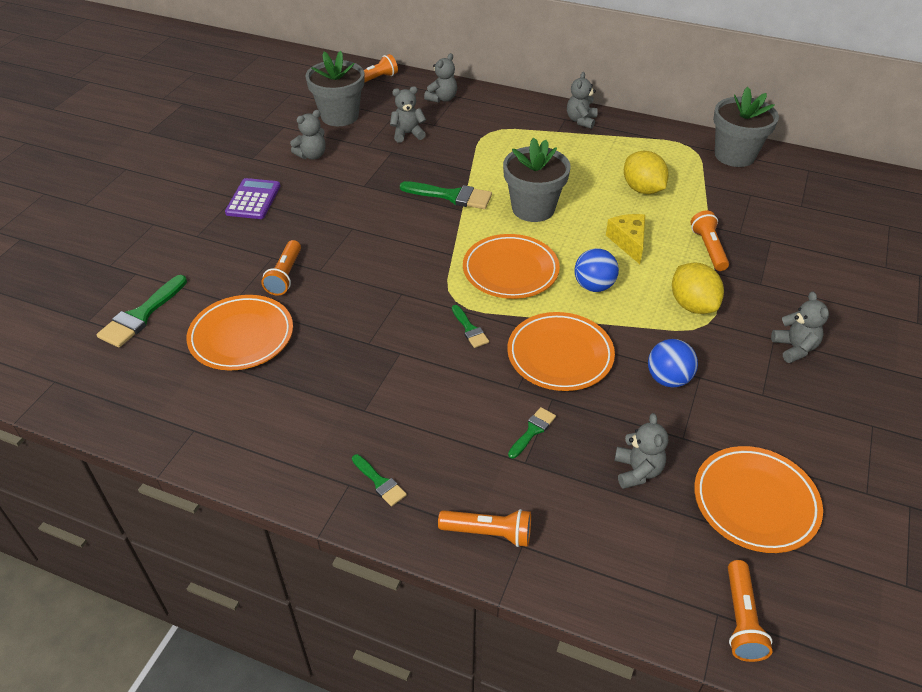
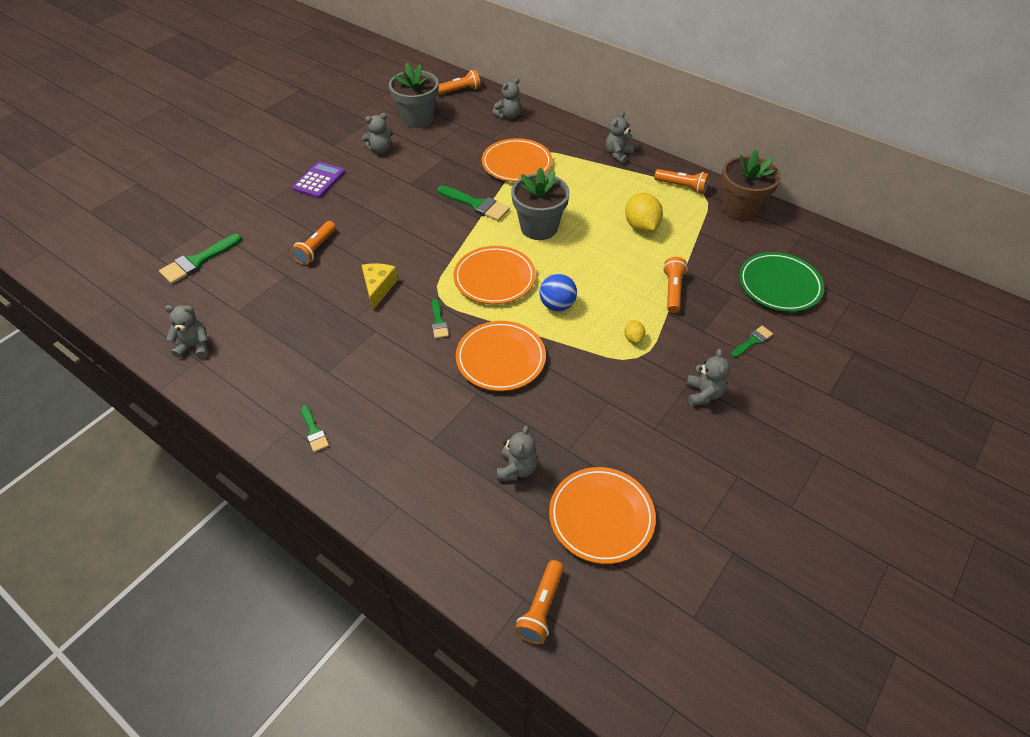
camera: 15 degrees right, 5 degrees up
orange plate [187,295,293,370] -> orange plate moved to [481,138,552,182]
grey teddy bear [390,86,426,143] -> grey teddy bear moved to [165,305,208,359]
orange flashlight [438,509,531,547] -> orange flashlight moved to [654,169,709,194]
green brush [508,407,556,459] -> green brush moved to [731,326,773,357]
yellow cheese [606,214,645,264] -> yellow cheese moved to [362,263,398,310]
blue ball [648,339,698,388] -> none
yellow lemon [672,263,724,314] -> yellow lemon [624,320,645,344], size x0.50
grey flower pot [713,87,779,167] -> brown flower pot [721,150,781,221]
none -> green plate [739,252,824,312]

